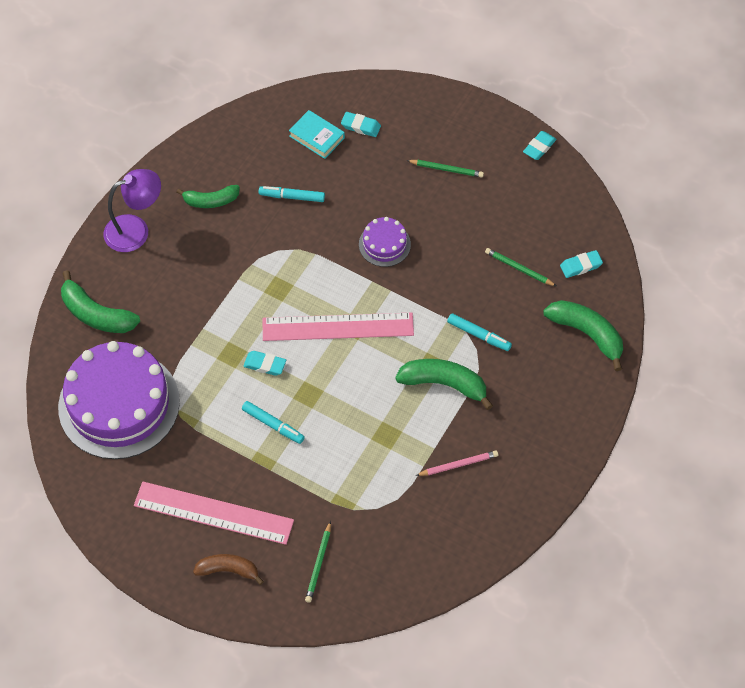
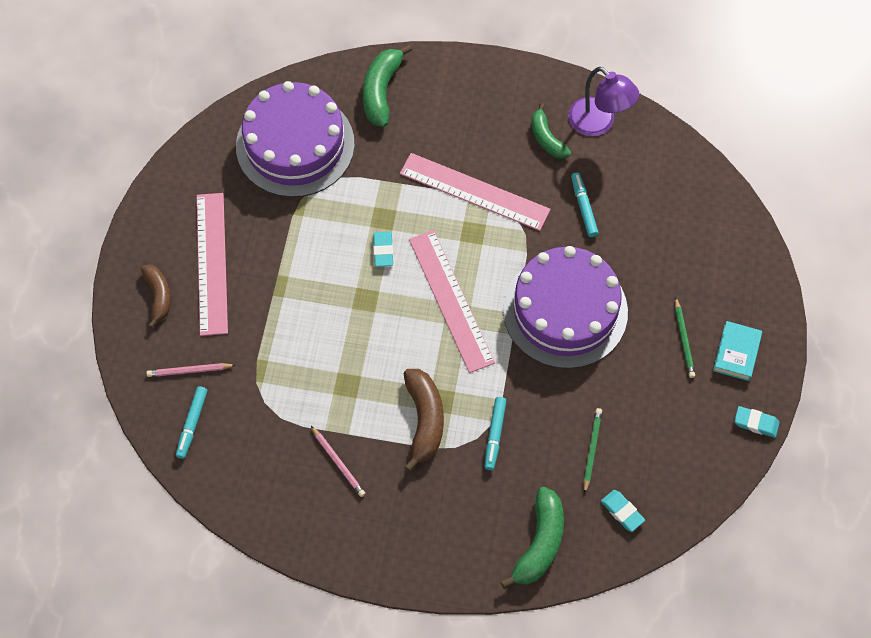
camera: 70 degrees right, 5 degrees up
purple lamp [103,169,161,252] -> purple lamp moved to [568,67,639,137]
turquoise marker [242,401,305,444] -> turquoise marker moved to [176,386,207,459]
turquoise book [289,110,345,159] -> turquoise book moved to [713,321,762,381]
green pencil [305,521,331,603] -> pink pencil [146,363,236,377]
turquoise eraser [341,112,381,137] -> none
purple cake [359,217,411,267] -> purple cake [503,246,628,369], size x2.20
green banana [395,359,493,410] -> brown banana [404,369,444,472]
none -> pink ruler [400,153,551,231]

